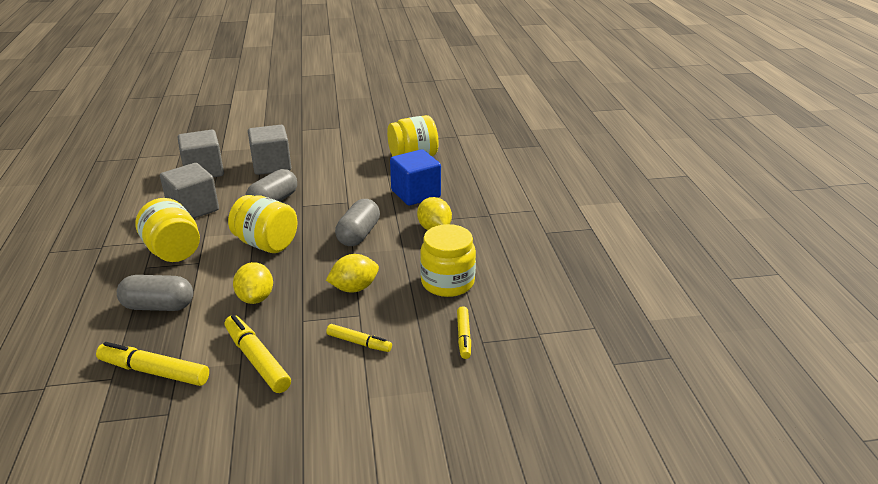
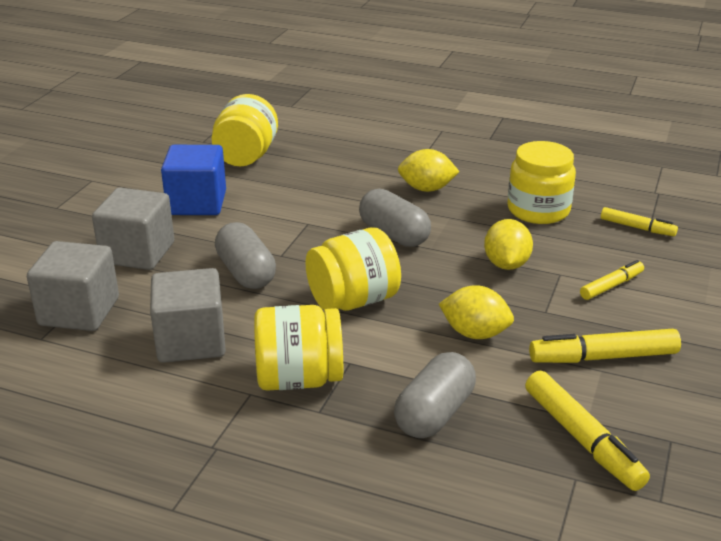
camera: 60 degrees left, 0 degrees up
yellow marker [96,342,209,386] -> yellow marker turned 75 degrees counterclockwise [525,371,650,491]
blue cube [390,149,441,206] -> blue cube moved to [161,145,226,215]

